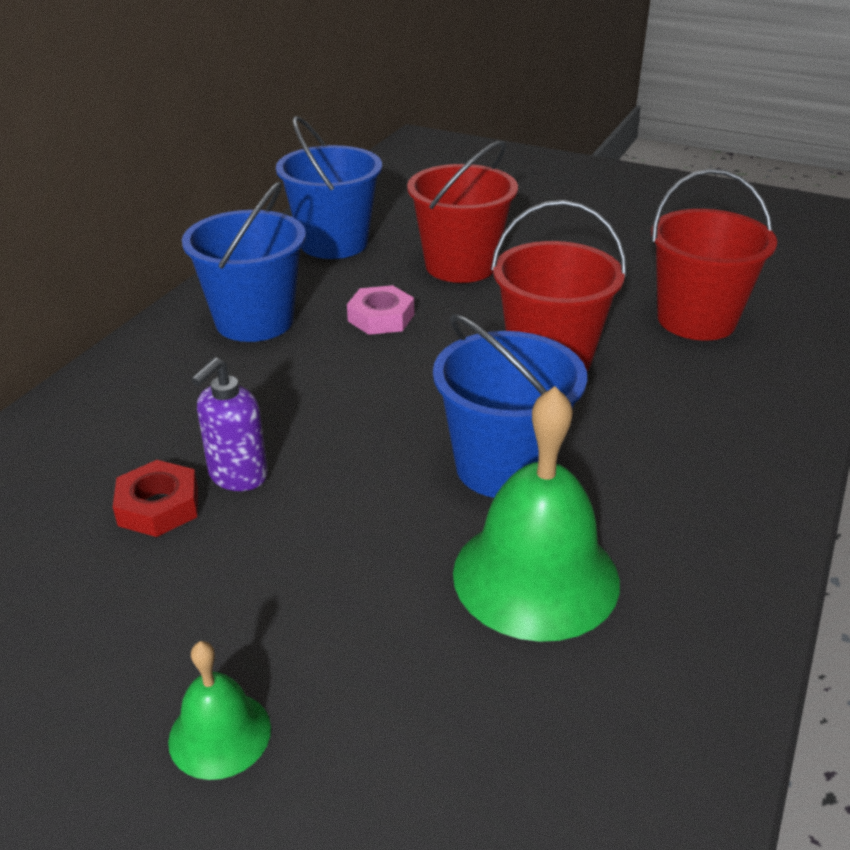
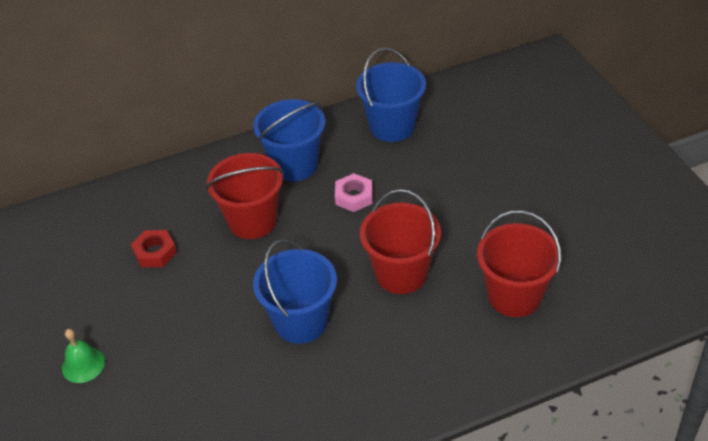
camera: 45 degrees right, 10 degrees up
purple soap dispenser [191,357,268,491] -> none
red bucket [407,141,518,283] -> red bucket moved to [206,153,284,239]
green bell [453,386,620,642] -> none

